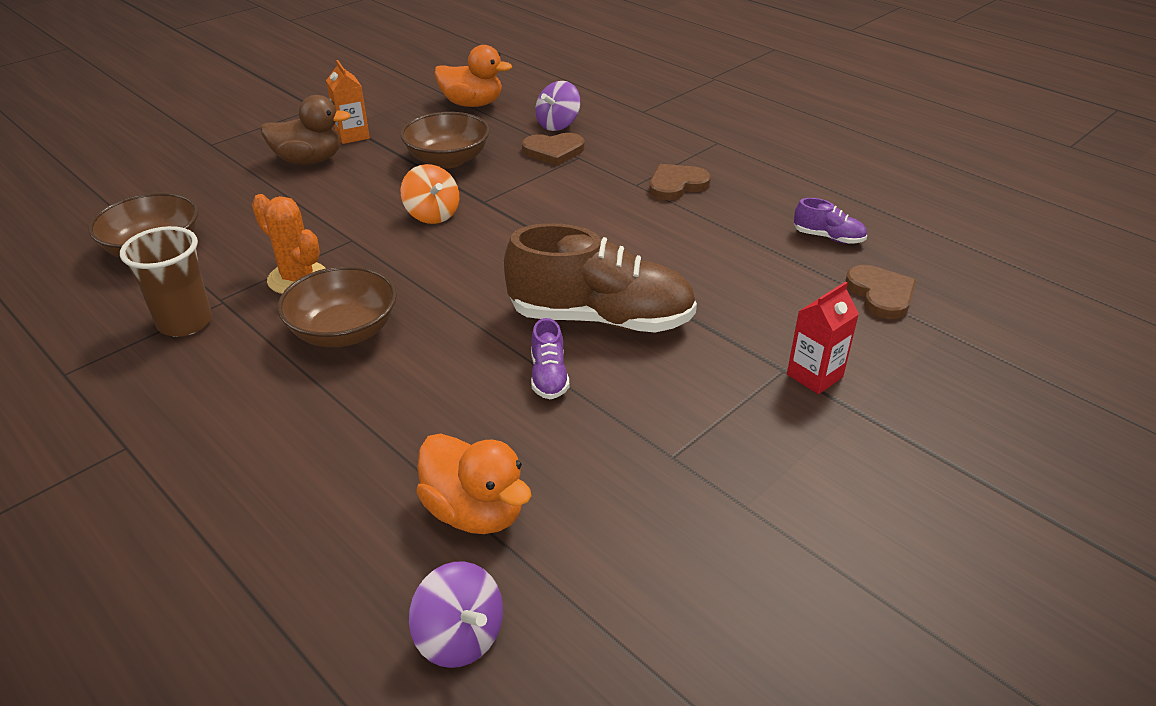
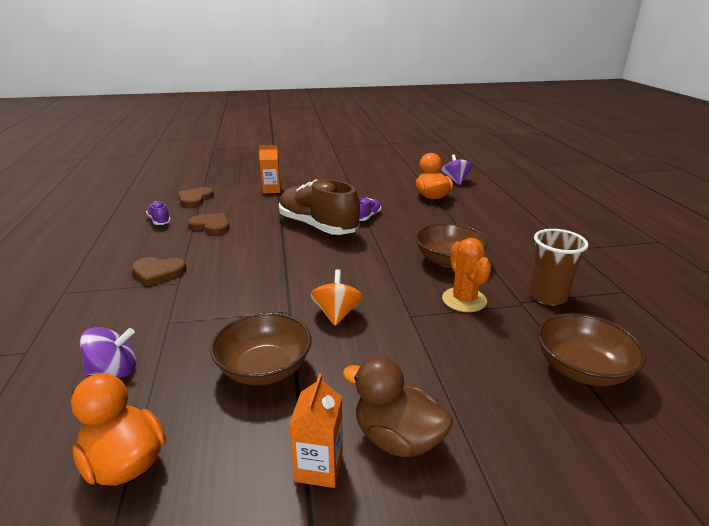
camera: 145 degrees left, 10 degrees down
brown heart [522,133,585,166] -> brown heart moved to [188,213,230,235]
red carton [787,282,859,394] -> orange carton [259,145,281,194]

